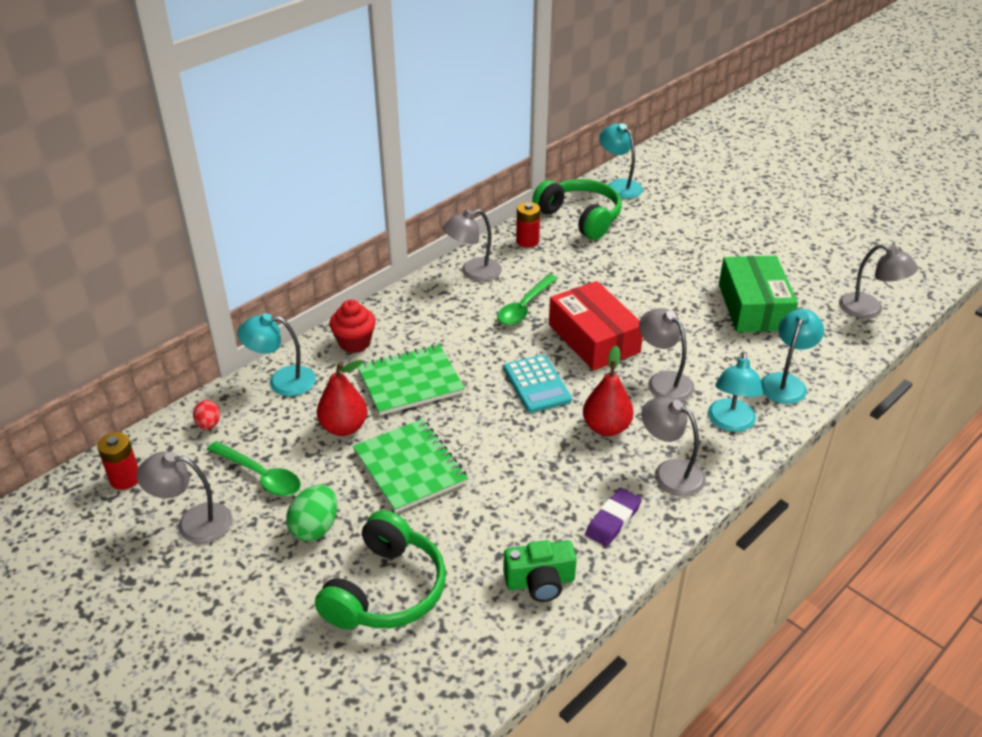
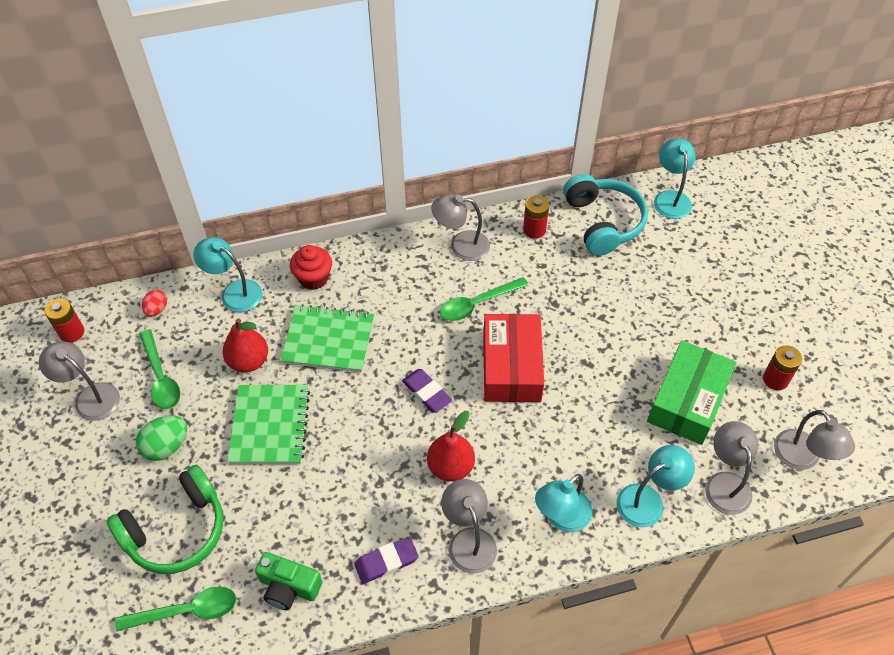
camera: 30 degrees right, 15 degrees up
turquoise calculator [504,355,572,413] -> purple eraser [402,369,452,413]
green headphones [532,179,622,240] -> turquoise headphones [563,174,648,256]
grey lamp [639,308,695,401] -> grey lamp moved to [705,421,758,515]
none -> green spoon [115,586,236,632]
none -> red battery [763,345,802,390]

